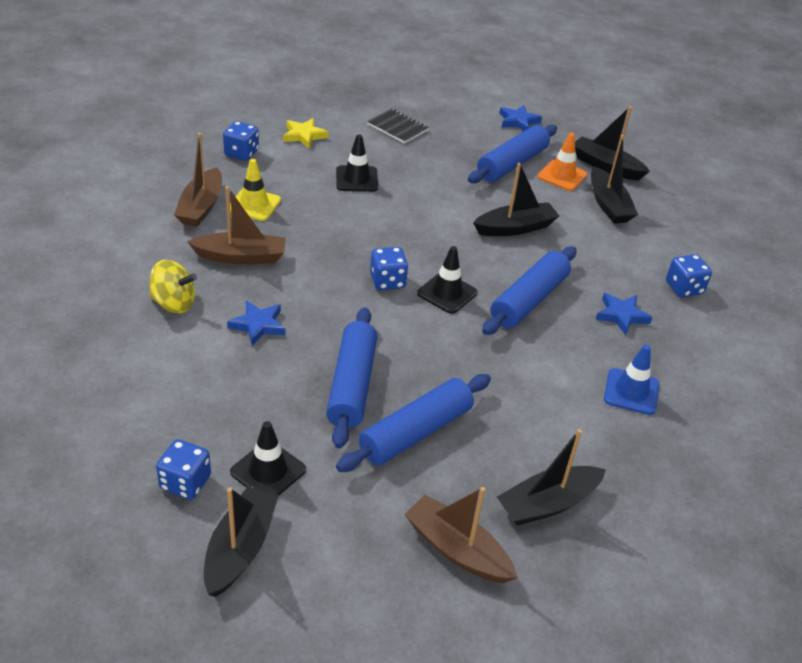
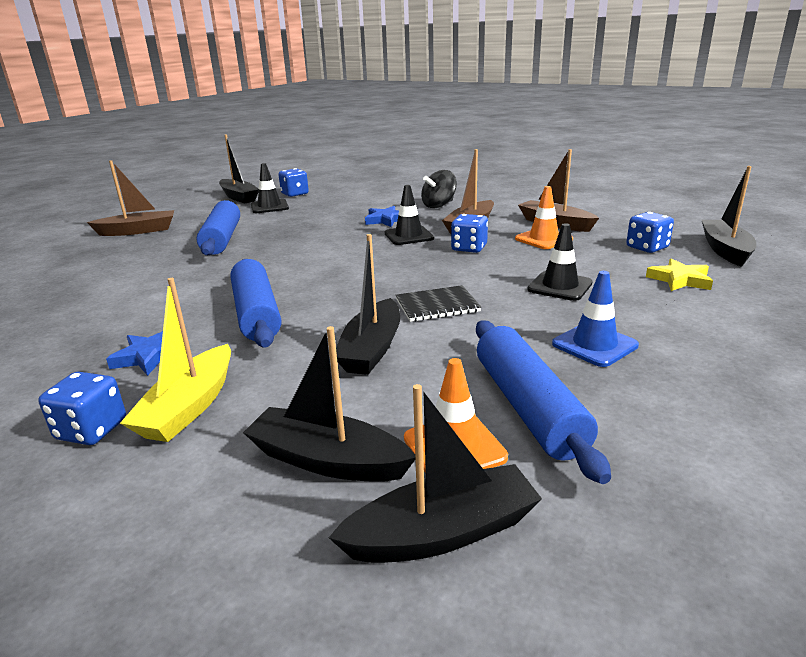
camera: 130 degrees right, 15 degrees down
yellow spinning top [149,260,197,313] -> black spinning top [421,170,457,208]
yellow traffic cone [230,159,281,221] -> orange traffic cone [515,186,573,249]
blue rolling pin [326,307,377,449] -> none
black notebook [367,108,429,144] -> black notebook moved to [396,285,481,322]
blue dice [370,247,408,290] -> blue dice moved to [451,214,488,253]
black traffic cone [417,246,477,314] -> black traffic cone moved to [385,185,434,245]
black boat [497,429,606,526] -> black boat moved to [702,166,756,267]
blue star [499,105,542,131] -> none
blue traffic cone [604,345,659,415] -> blue traffic cone moved to [552,271,639,367]
none -> yellow boat [120,278,231,442]

